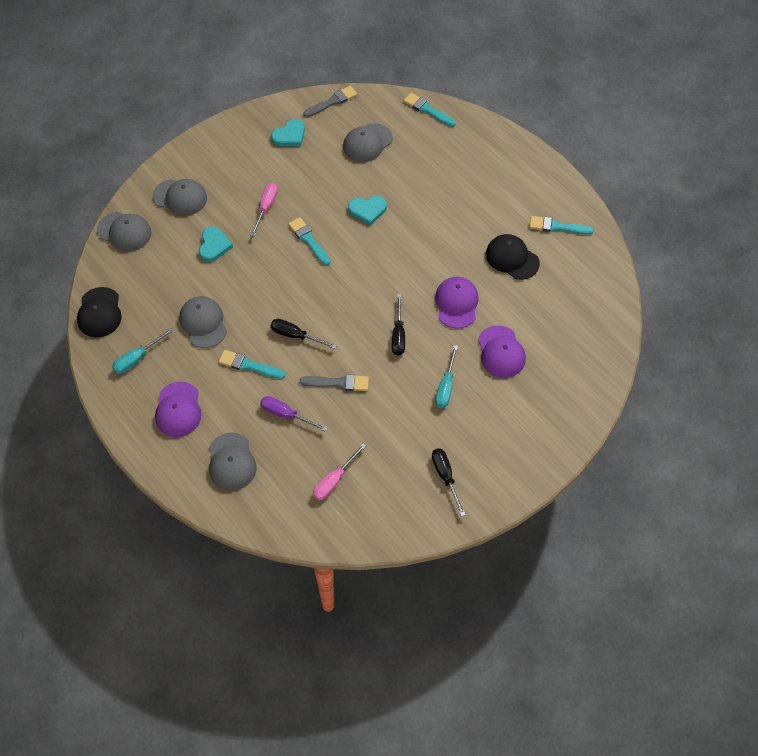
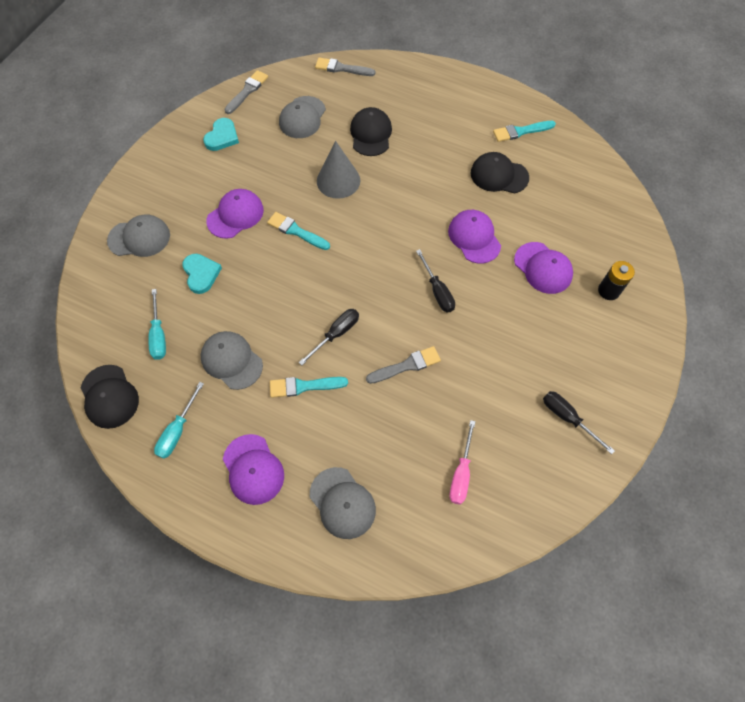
camera: 25 degrees left, 5 degrees up
grey cap [97,212,152,251] -> none
pink screwdriver [251,183,278,236] -> purple cap [206,189,264,239]
purple screwdriver [260,396,327,431] -> none
black screwdriver [271,319,337,349] -> black screwdriver turned 135 degrees clockwise [299,309,359,365]
turquoise heart [348,196,387,225] -> grey cone [317,141,360,199]
turquoise brush [403,93,456,127] -> grey brush [315,58,375,76]
turquoise screwdriver [436,345,458,408] -> turquoise screwdriver moved to [148,289,166,360]
none -> black cap [350,107,392,156]
none -> black battery [598,261,635,300]

